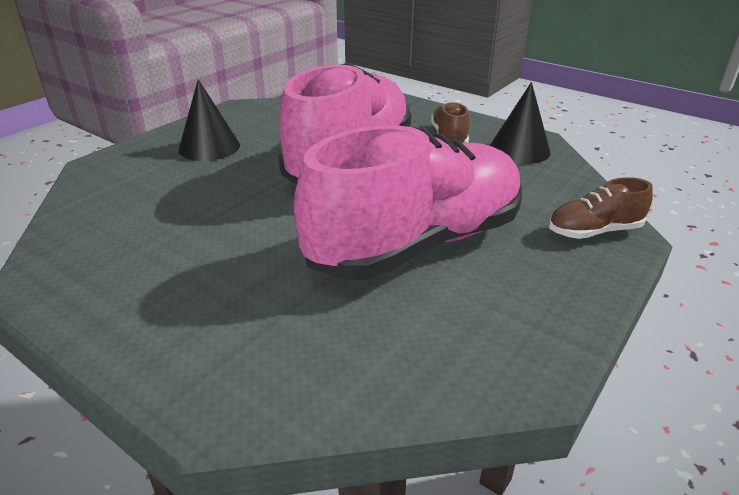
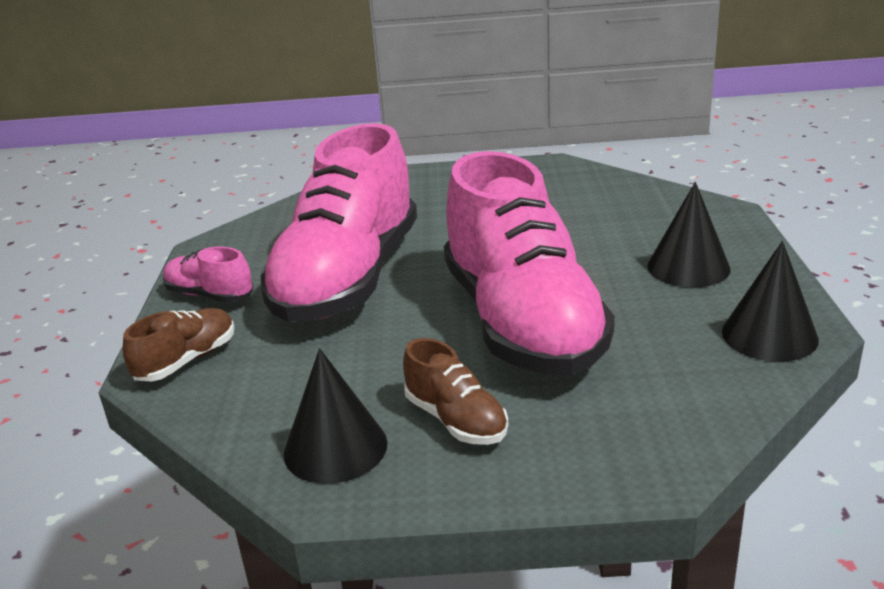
camera: 145 degrees right, 5 degrees down
none -> pink shoe [163,247,253,303]
none -> black cone [722,241,819,362]

